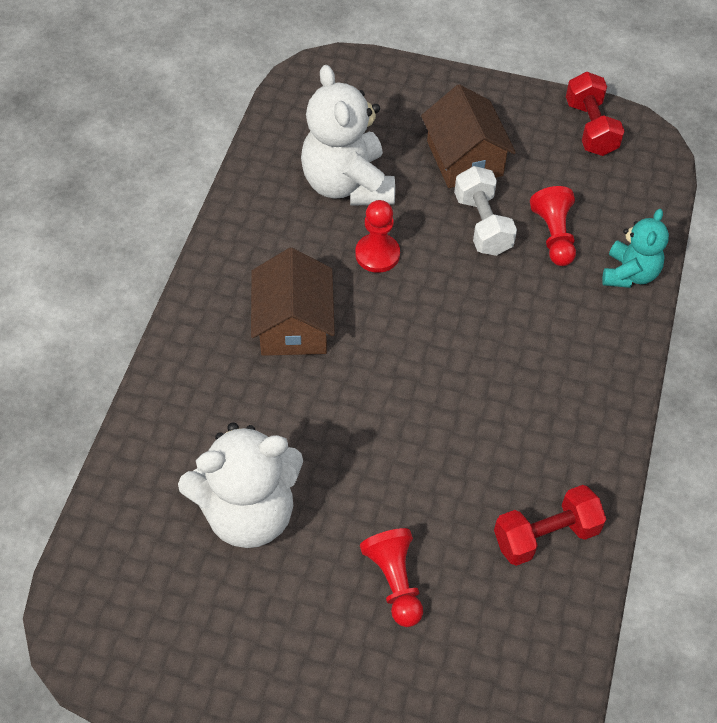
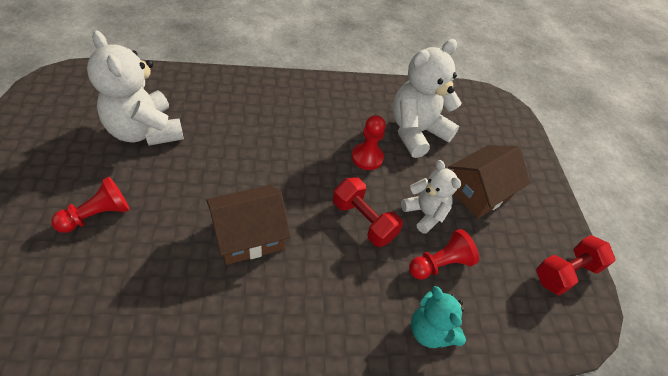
camera: 65 degrees right, 5 degrees down
brown house [251,248,335,356] -> brown house moved to [206,185,291,265]
white dumbbell [454,166,517,256] -> white teddy bear [401,160,461,234]
red dumbbell [494,485,606,566] -> red dumbbell moved to [333,177,403,247]
turquoise teddy bear [602,209,669,288] -> turquoise teddy bear turned 60 degrees clockwise [411,286,466,348]

